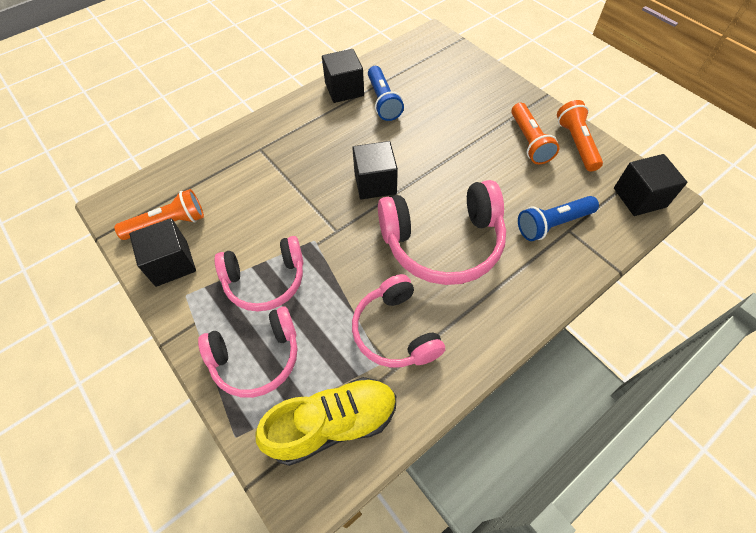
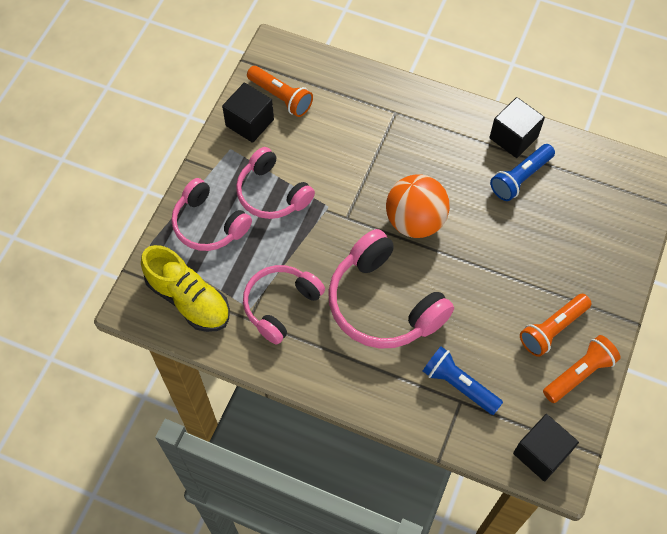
camera: 60 degrees right, 5 degrees up
black cube [352,141,398,199] -> orange ball [386,174,450,238]

